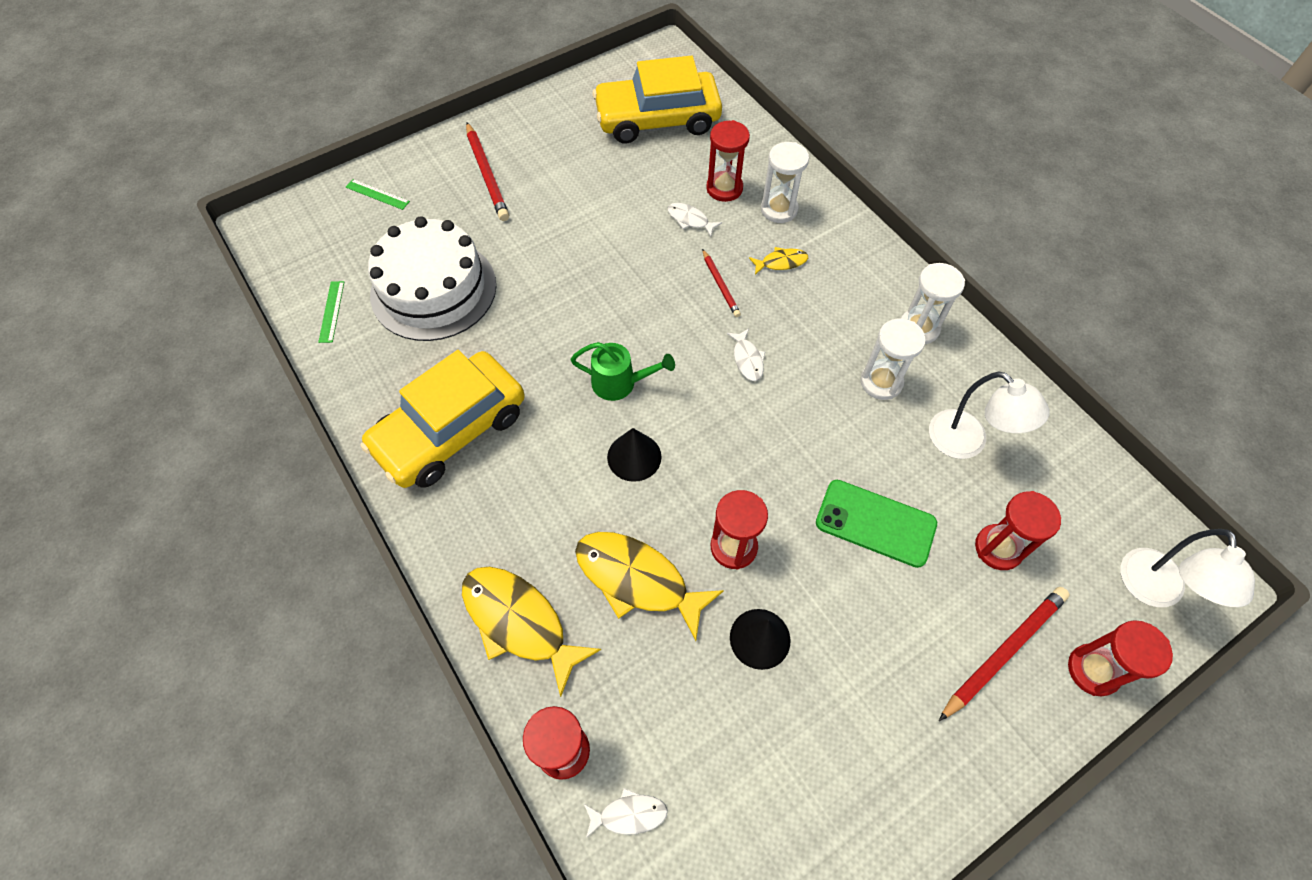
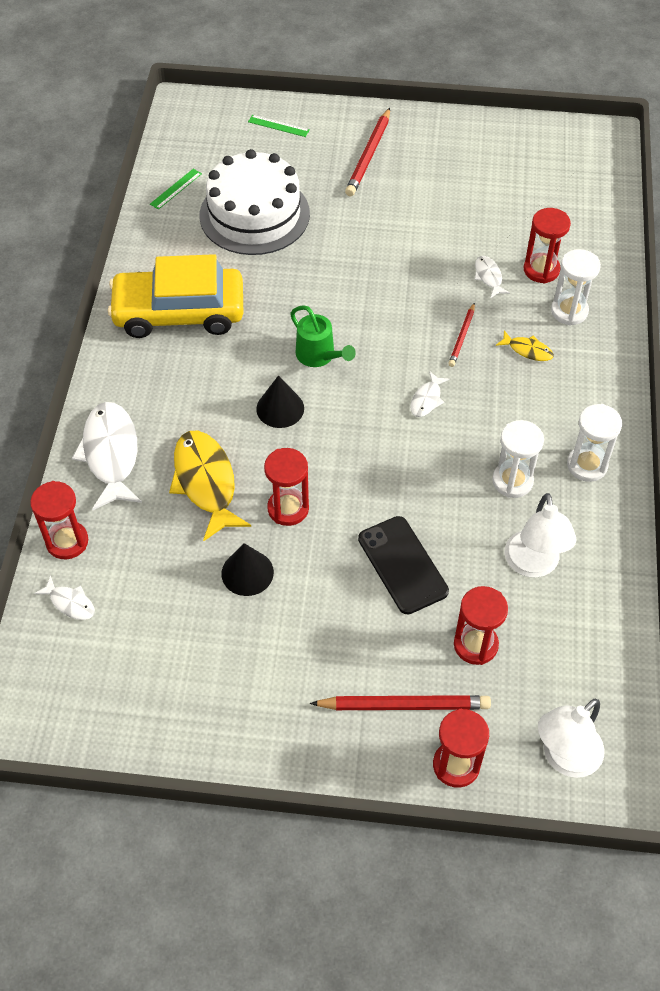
camera: 40 degrees right, 5 degrees down
green ruler [346,179,410,210] -> green ruler turned 45 degrees counterclockwise [248,115,310,137]
yellow fish [462,567,601,697] -> white fish [72,402,142,510]
yellow car [592,56,722,144] -> none
green phone [816,480,937,568] -> black phone [358,516,449,614]

